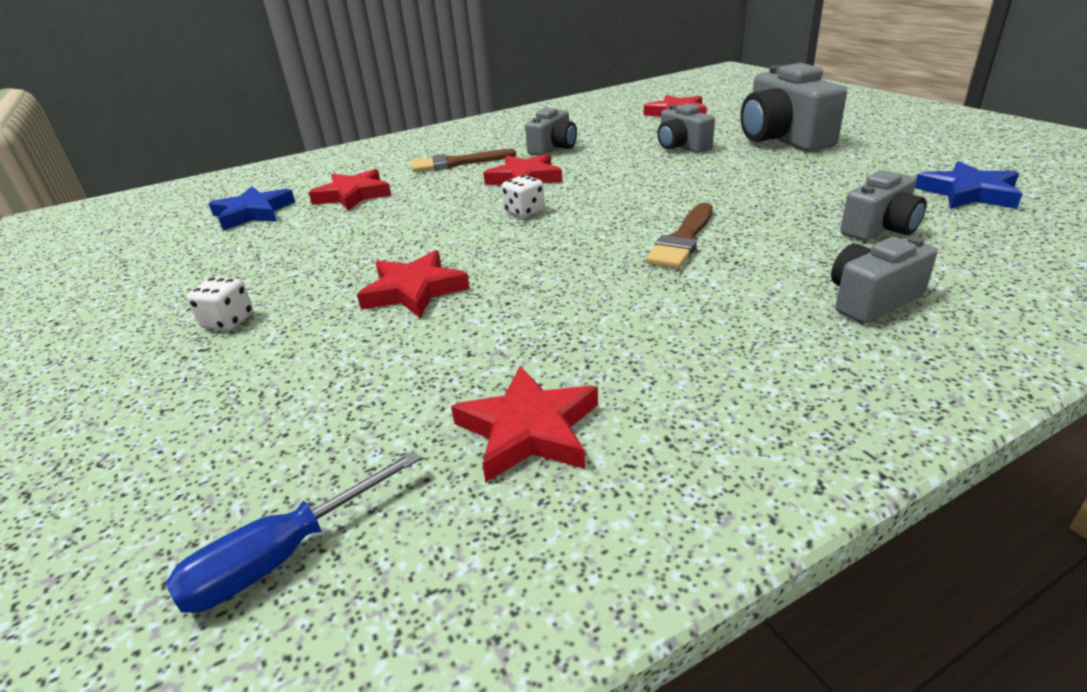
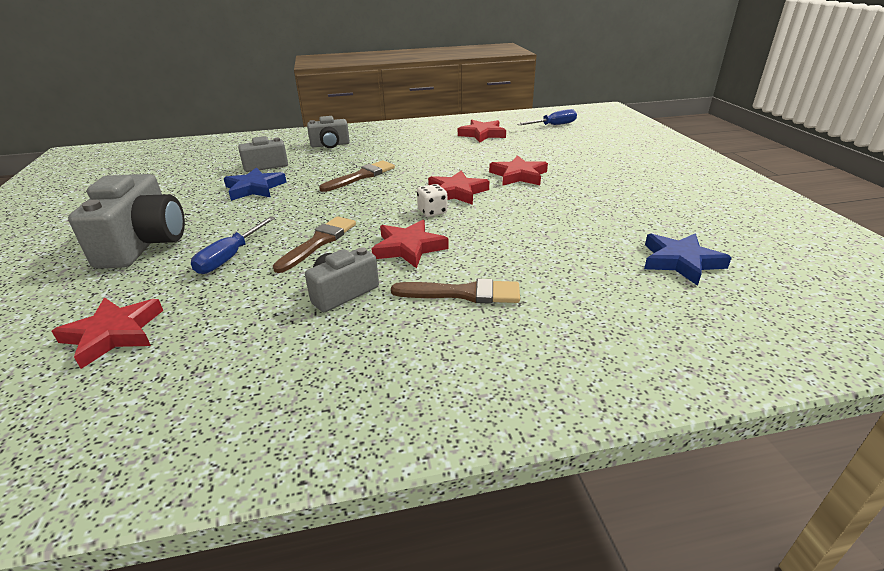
camera: 165 degrees left, 0 degrees up
white dice [187,277,253,330] -> none
red star [309,169,391,211] -> red star moved to [428,170,489,205]
grey camera [657,103,715,153] -> blue screwdriver [191,216,275,274]
blue star [915,161,1022,209] -> blue star moved to [224,167,287,201]
none -> brown brush [273,216,356,273]

